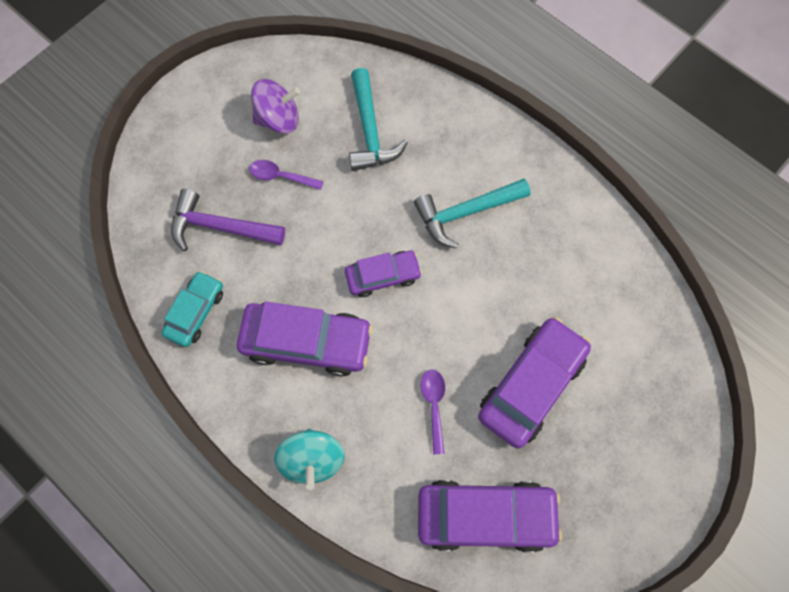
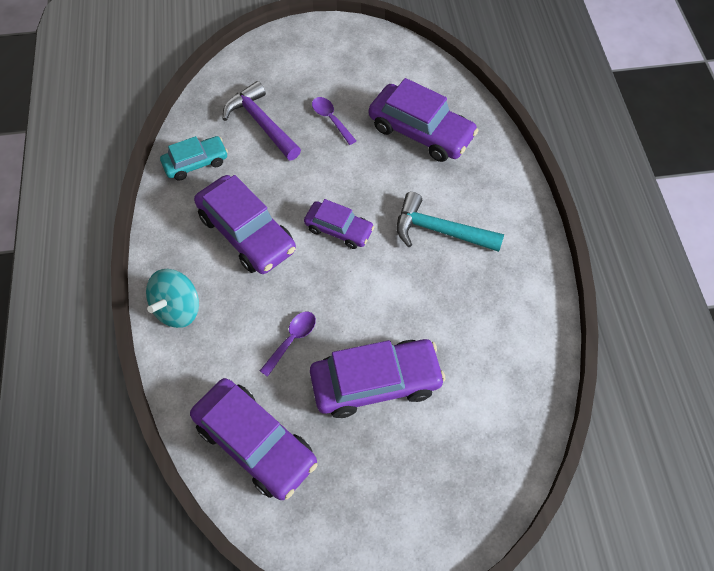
camera: 40 degrees right, 10 degrees down
purple spinning top [251,79,300,134] -> none
turquoise hammer [349,68,408,171] -> purple car [369,78,479,162]

